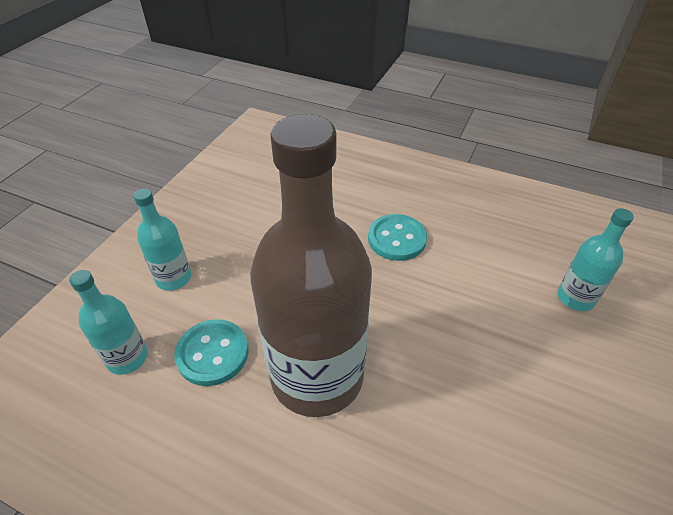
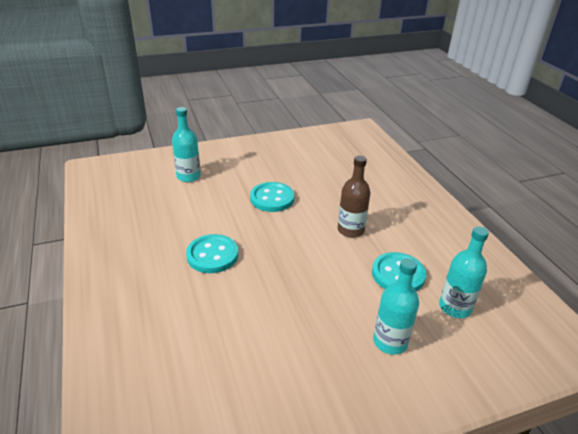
camera: 135 degrees left, 10 degrees down
brown bottle [250,114,372,417] -> brown bottle [338,155,371,238], size x0.45
none -> turquoise button [250,182,294,212]

